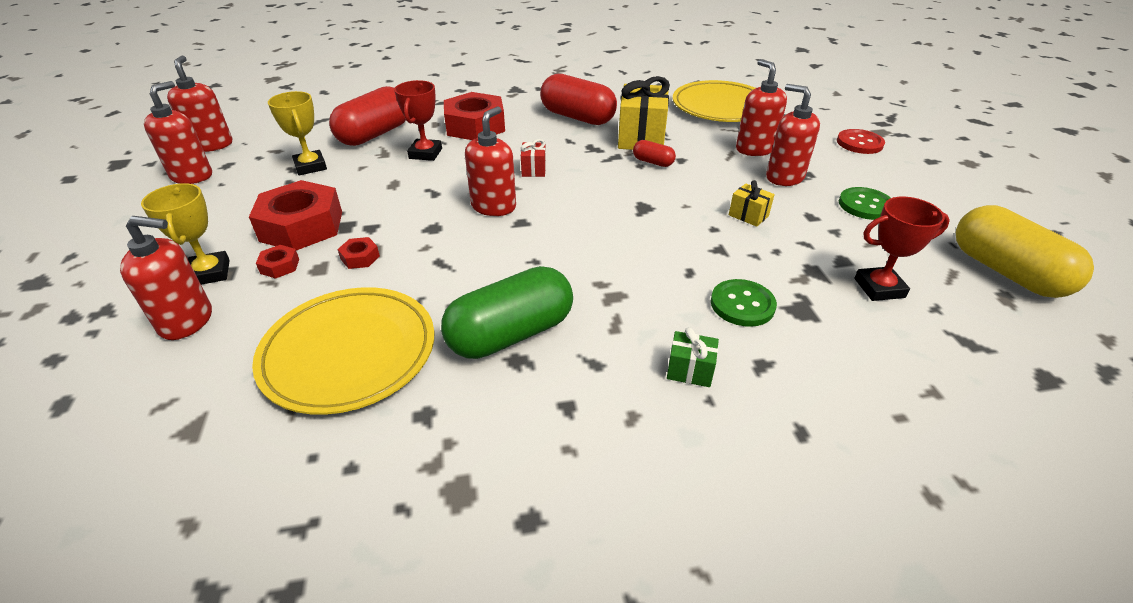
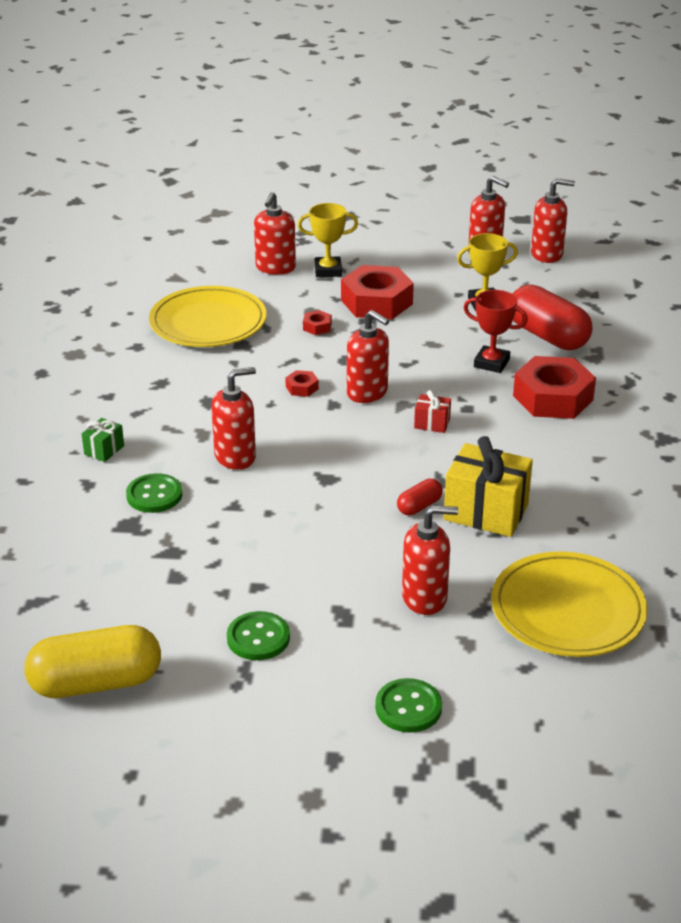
camera: 105 degrees right, 5 degrees down
red nut [256,245,299,279] -> red nut moved to [285,370,319,397]
green capsule [441,266,573,359] -> none
red capsule [540,74,617,125] -> none
yellow gift [729,180,775,227] -> none
red soap dispenser [766,84,820,186] -> red soap dispenser moved to [211,367,256,470]
red button [837,129,885,154] -> green button [375,678,442,733]
red trophy [854,197,950,301] -> none

